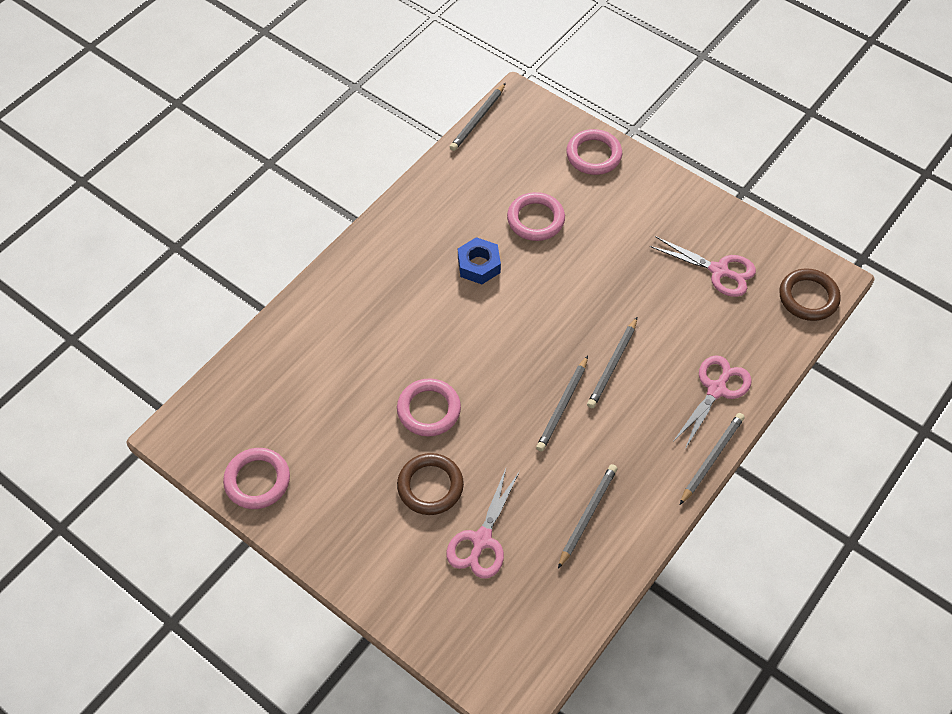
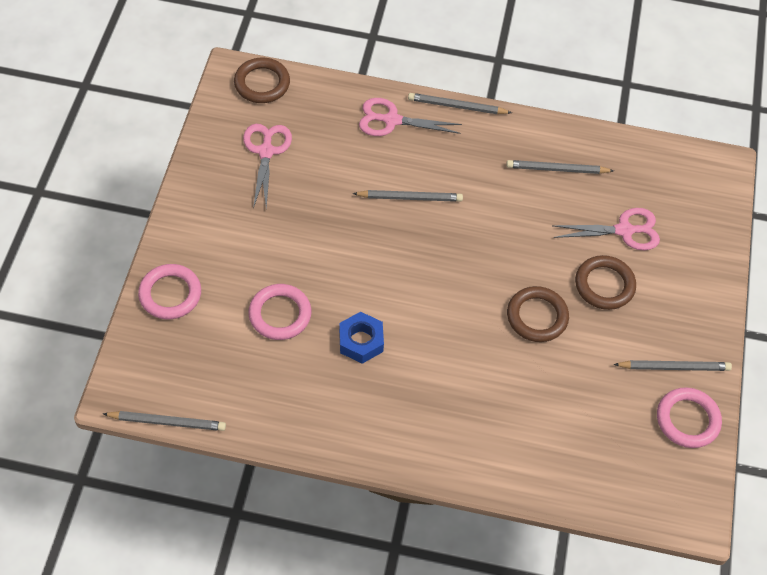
camera: 120 degrees left, 0 degrees up
pink ring [397,378,461,437] -> brown ring [507,286,569,342]
grey pencil [536,355,588,451] -> grey pencil moved to [613,360,732,371]

